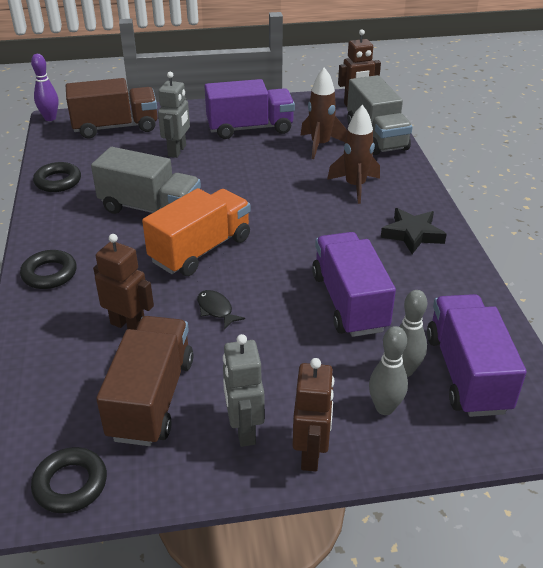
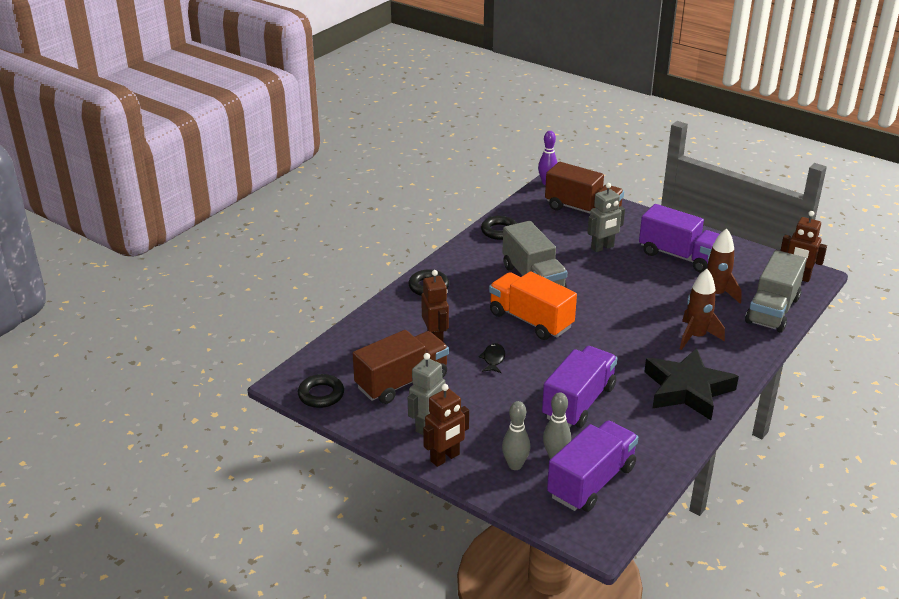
camera: 45 degrees right, 5 degrees down
orange truck [142,188,251,276] -> orange truck turned 135 degrees counterclockwise [489,271,577,340]
black star [381,208,447,254] -> black star [644,348,739,420], size x1.63

